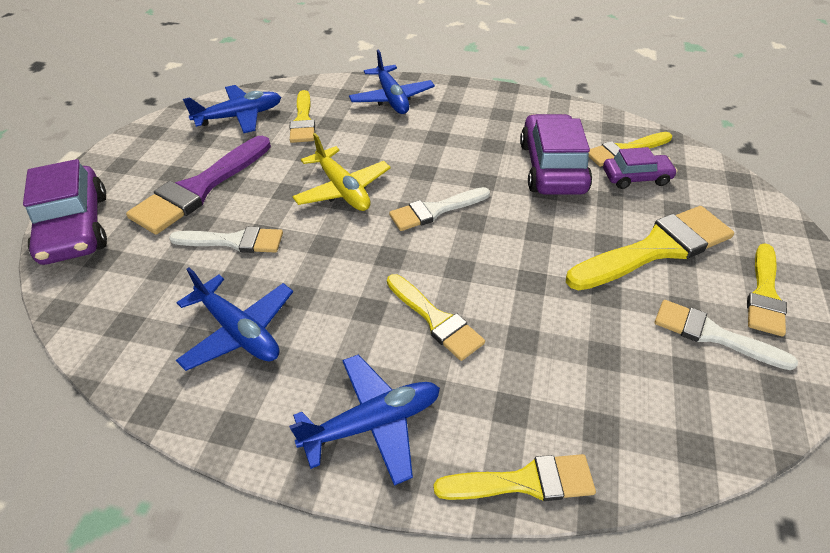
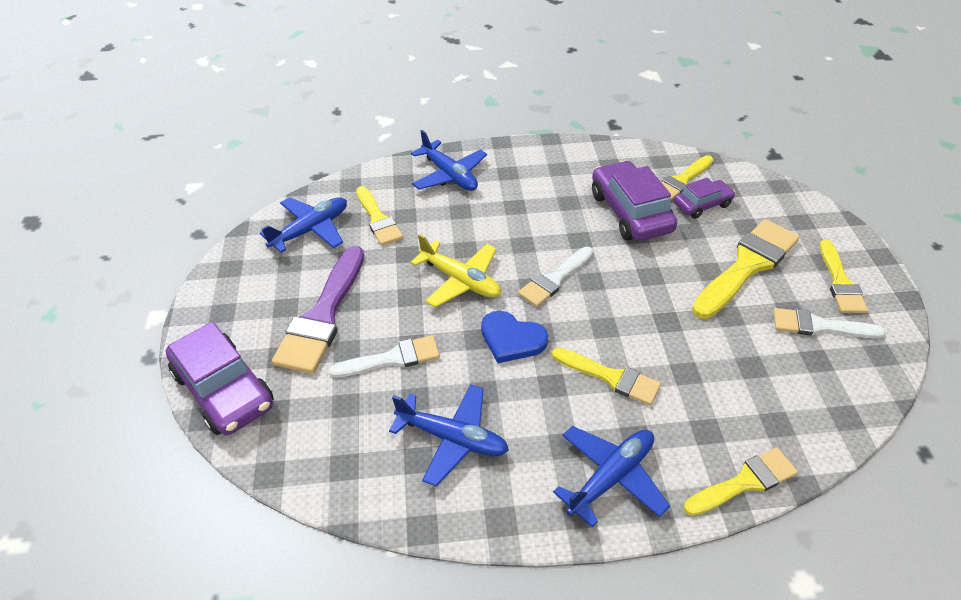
camera: 20 degrees left, 0 degrees up
none -> blue heart [481,311,548,363]

